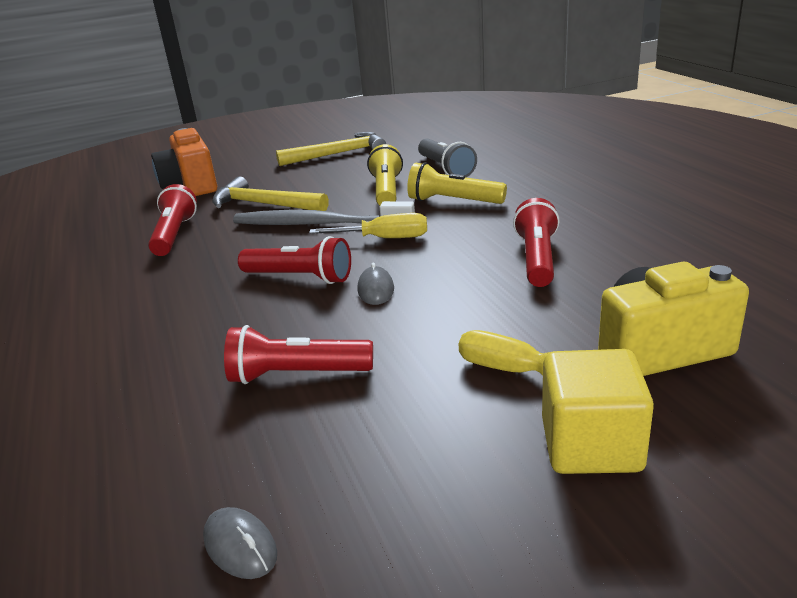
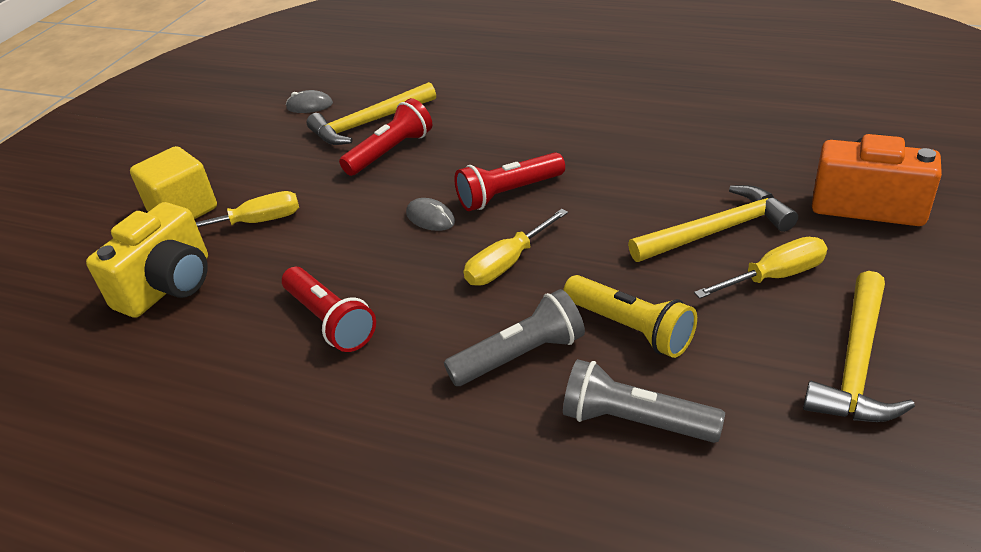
camera: 135 degrees right, 10 degrees up
red flashlight [148,184,197,256] -> none
grey toothbrush [233,201,415,225] -> none
yellow flashlight [407,162,507,204] -> grey flashlight [444,289,585,386]
none -> yellow hammer [307,82,436,145]
none -> yellow screwdriver [694,237,827,299]

